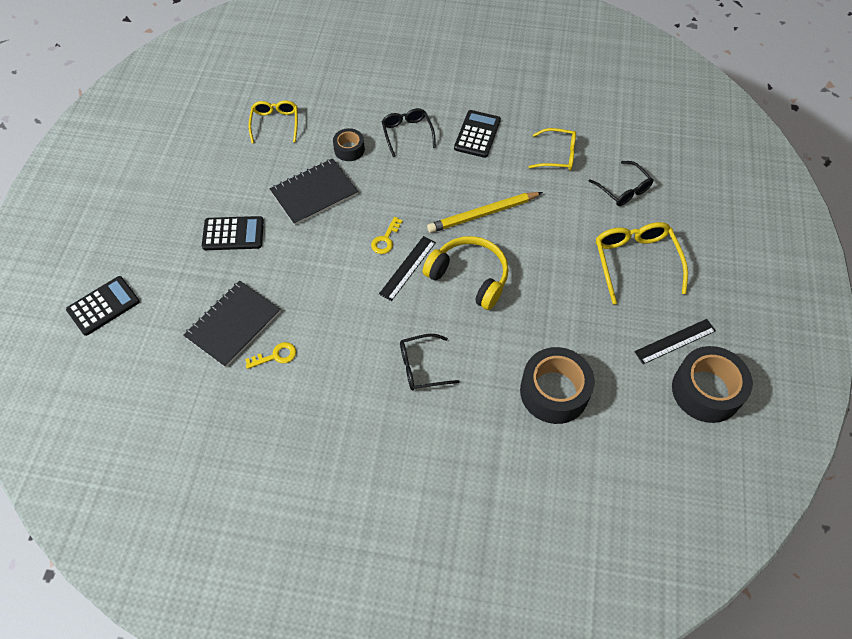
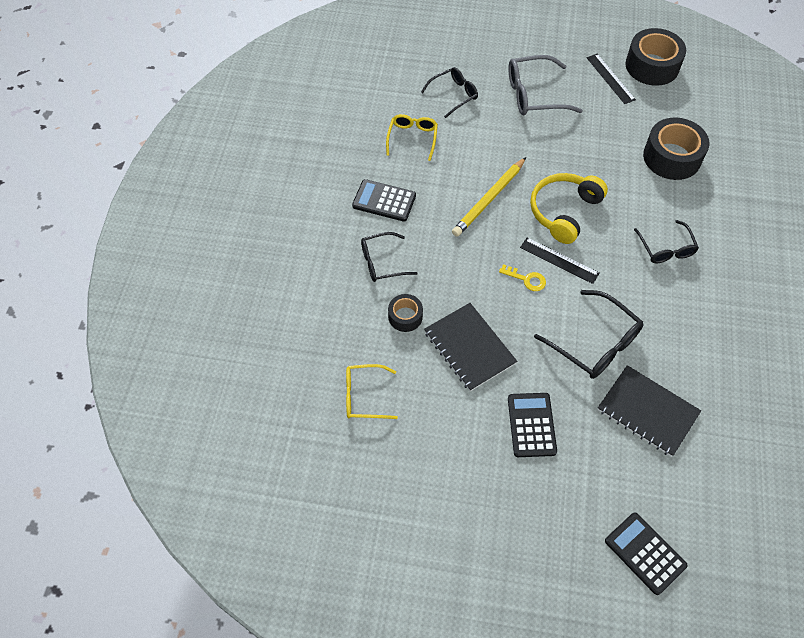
camera: 90 degrees left, 0 degrees up
yellow key [245,342,296,369] -> none
yellow pencil [427,192,543,233] -> yellow pencil turned 60 degrees clockwise [452,157,526,237]
yellow glasses [596,222,688,305] -> grey glasses [508,55,583,115]
none -> black glasses [534,290,643,379]

